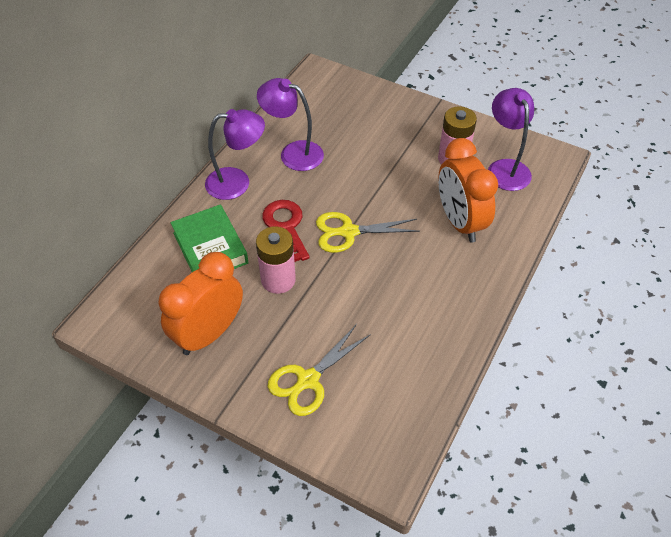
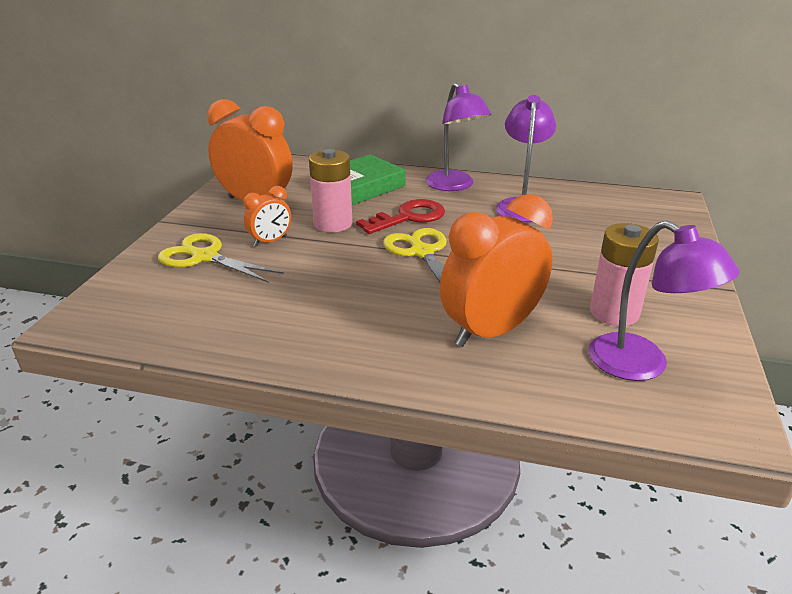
camera: 75 degrees right, 20 degrees down
purple lamp [488,88,534,191] -> purple lamp turned 75 degrees clockwise [588,220,740,381]
none -> orange clock [243,186,291,247]

